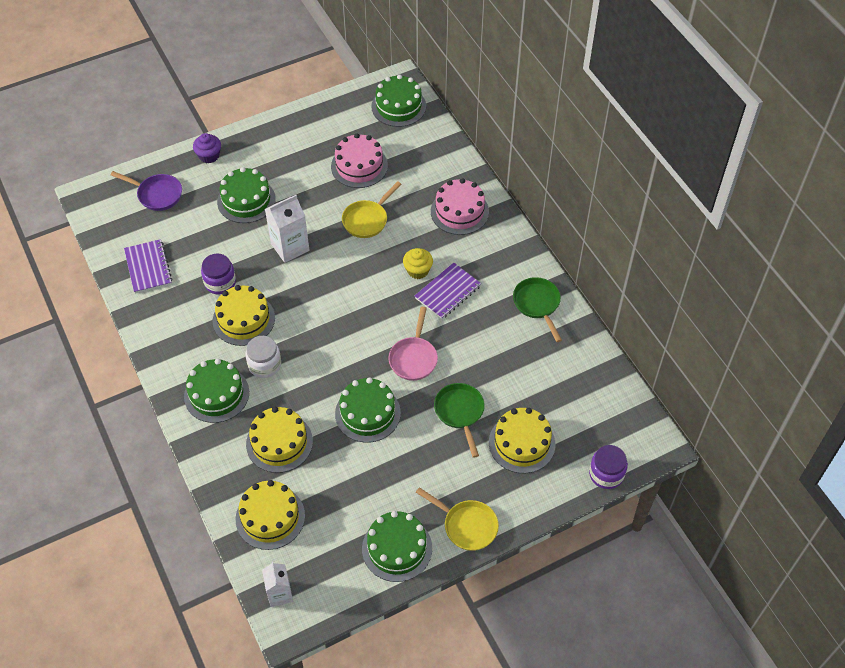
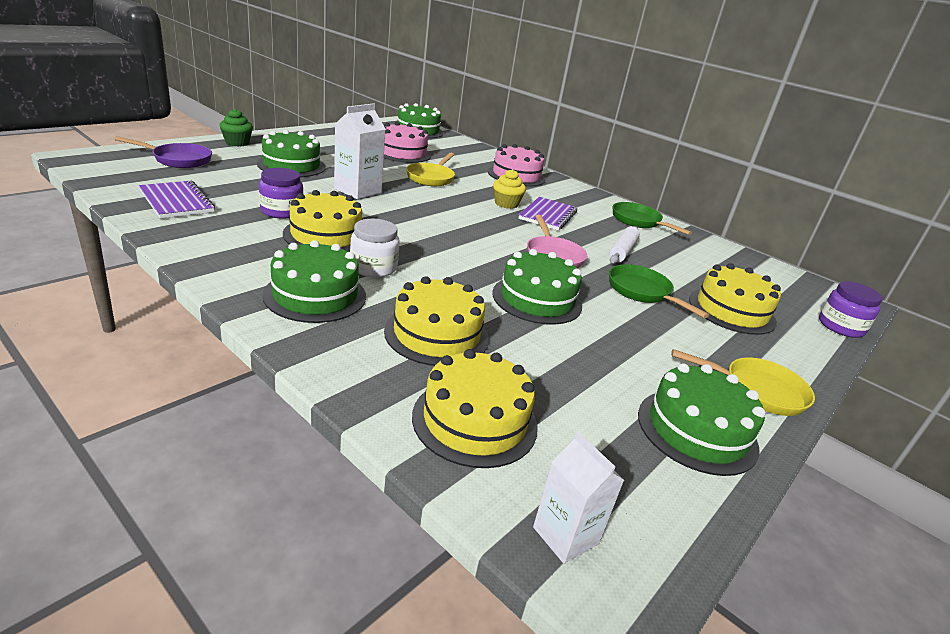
camera: 25 degrees left, 25 degrees down
purple cupcake [193,133,221,164] -> green cupcake [219,109,253,146]
none -> white rolling pin [609,226,640,264]

